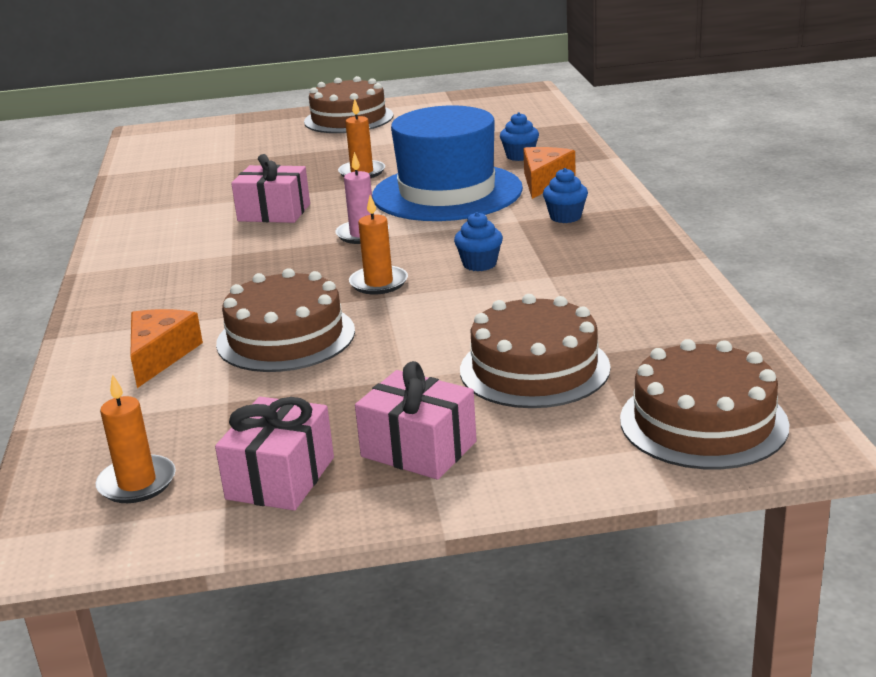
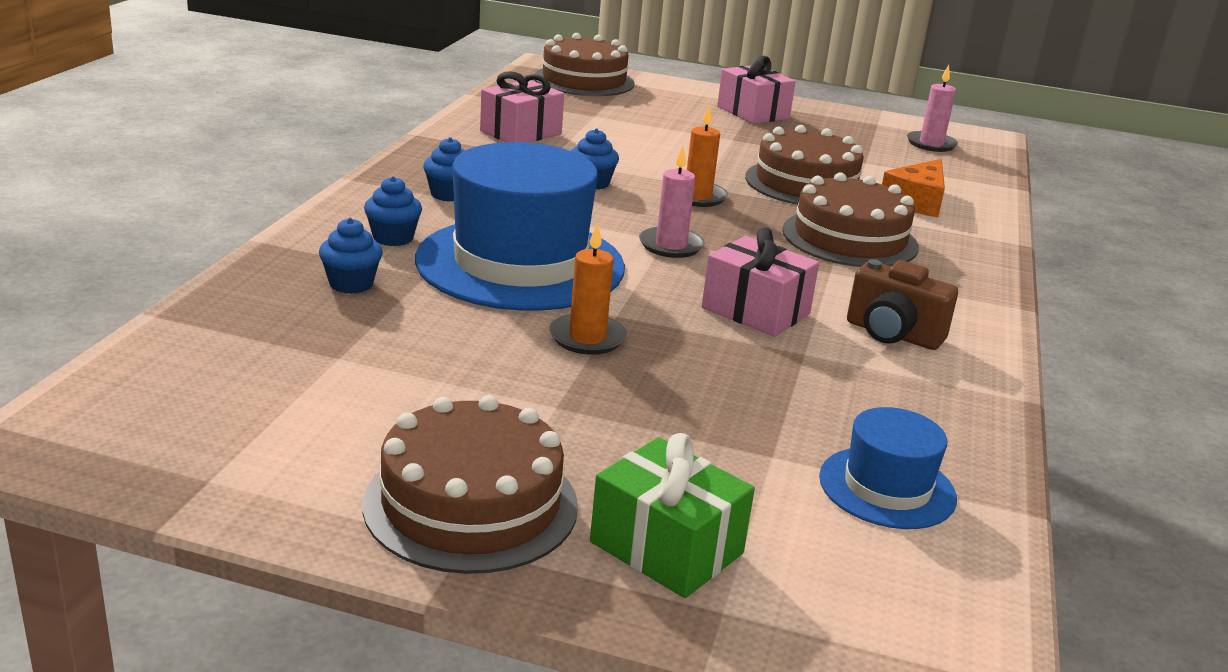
camera: 160 degrees left, 0 degrees up
orange candle [96,374,176,503] -> pink candle [907,65,958,152]
pink gift [215,397,334,511] -> pink gift moved to [480,71,564,143]
brown cake [460,294,611,408] -> brown cake moved to [782,172,919,267]
orange cheese [523,147,575,199] -> blue cupcake [364,176,422,246]
none -> green gift [590,433,755,598]
none -> blue hat [819,407,957,529]
none -> brown camera [847,259,958,350]

